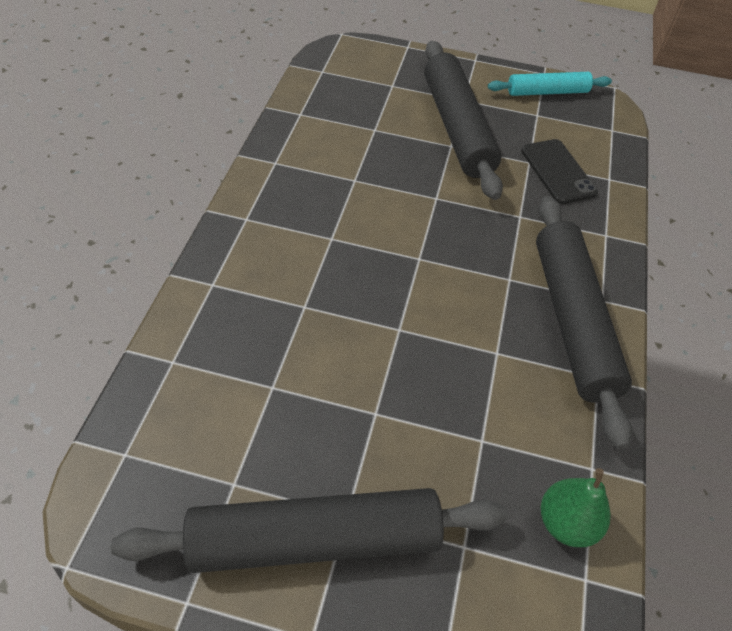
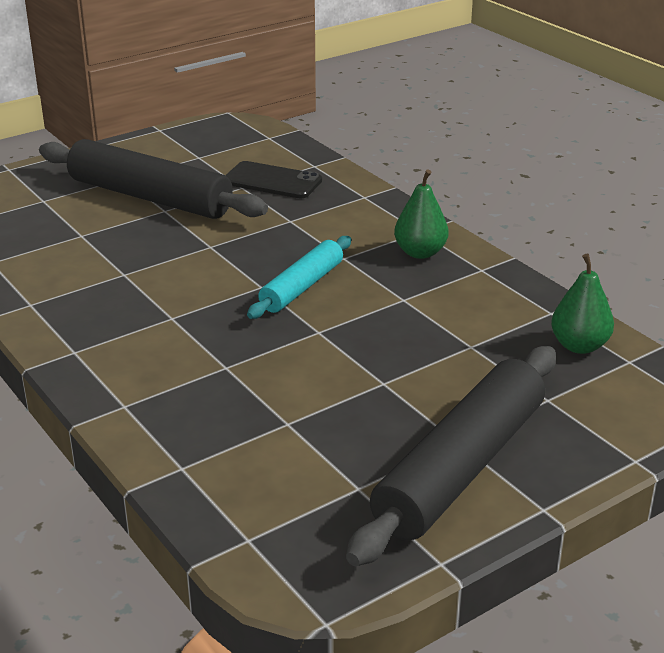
camera: 45 degrees left, 20 degrees down
turquoise rolling pin [488,72,612,96] -> turquoise rolling pin moved to [247,236,351,319]
black rolling pin [536,196,632,449] -> green pear [394,170,448,259]

